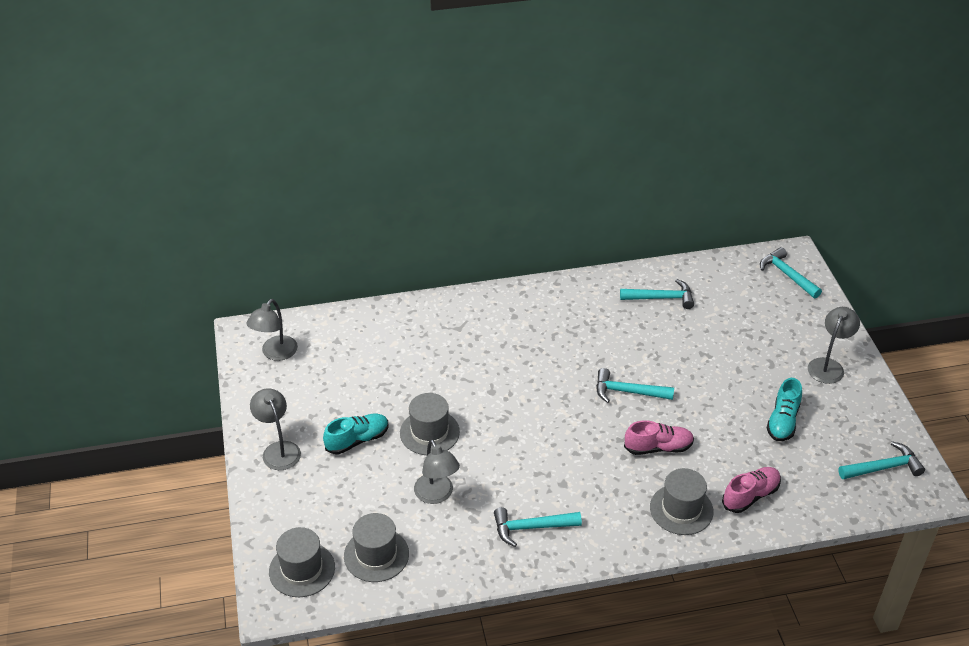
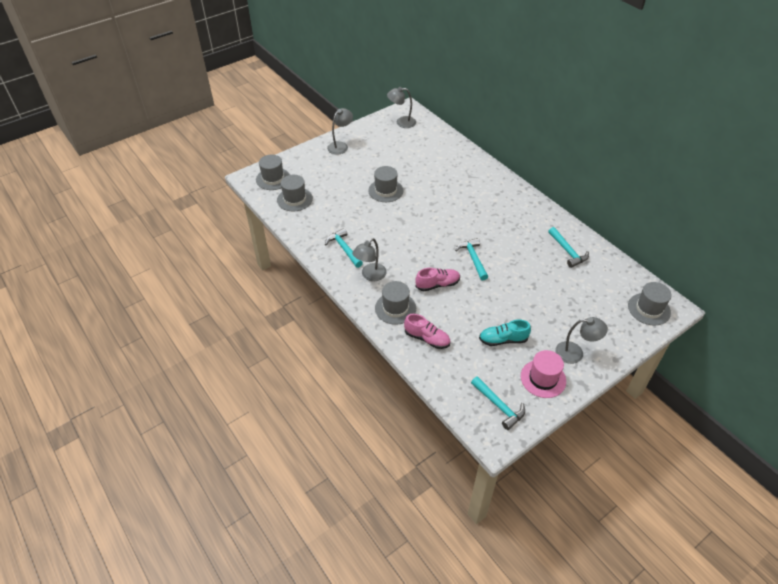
camera: 65 degrees right, 5 degrees up
turquoise shoe [323,414,389,454] -> none
grey lamp [414,439,460,504] -> grey lamp moved to [352,238,387,281]
pink shoe [624,420,694,455] -> pink shoe turned 75 degrees counterclockwise [415,268,460,291]
turquoise hammer [760,247,822,299] -> grey hat [628,282,672,326]
none -> pink hat [521,350,566,398]

